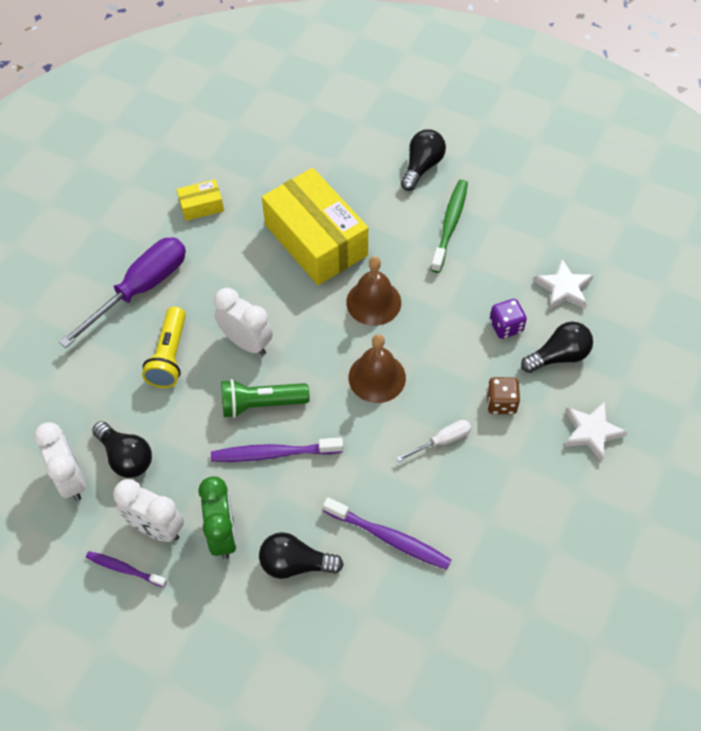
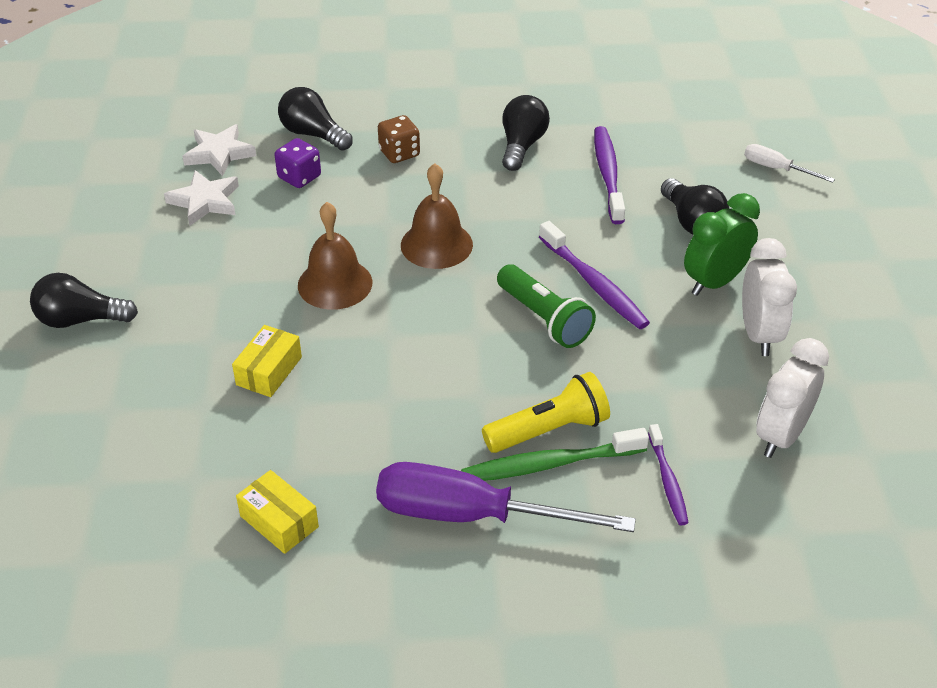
camera: 120 degrees left, 15 degrees down
purple toothbrush [86,551,167,587] -> purple toothbrush moved to [648,424,688,525]
black light bulb [92,421,152,478] -> black light bulb moved to [502,95,550,171]
white clock [214,288,273,355] -> none
yellow box [262,168,368,285] -> yellow box [232,325,302,397], size x0.44
white screwdriver [397,420,471,462] -> white screwdriver moved to [744,144,835,183]
green toothbrush [431,180,468,273] -> green toothbrush moved to [461,428,649,481]
white star [564,402,628,462] -> white star moved to [164,170,239,226]

